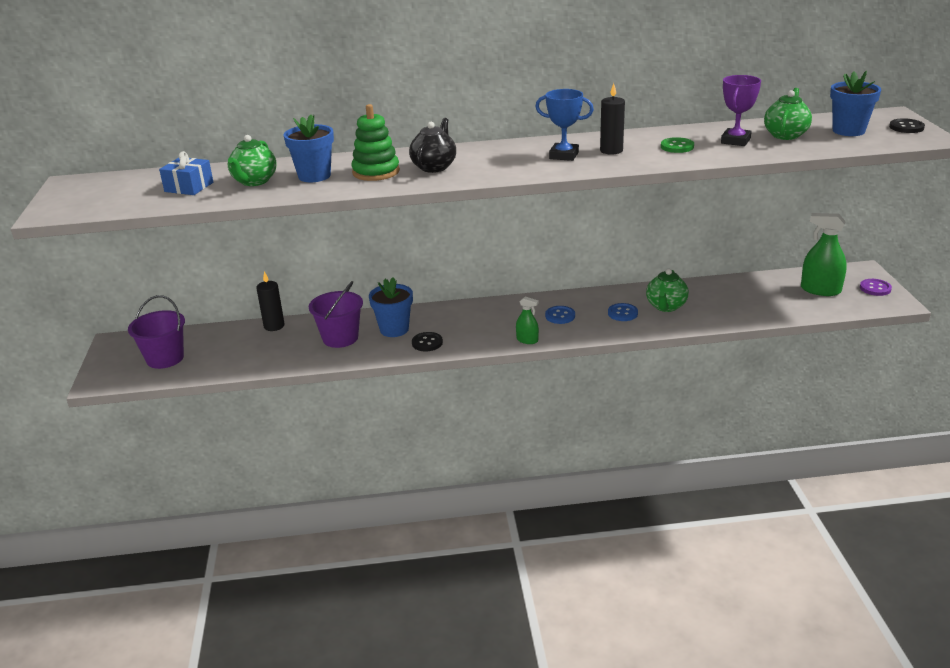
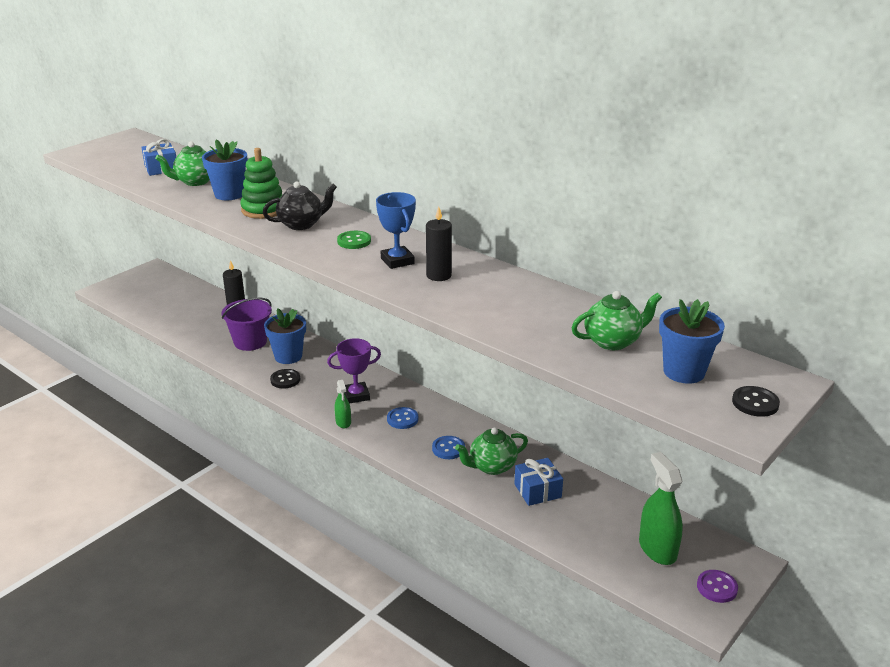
camera: 45 degrees right, 0 degrees up
purple bucket [128,295,185,369] -> none
green button [661,137,694,153] -> green button moved to [337,231,371,249]
purple trophy [721,75,761,146] -> purple trophy moved to [327,338,381,404]
none -> blue gift [514,458,563,506]

